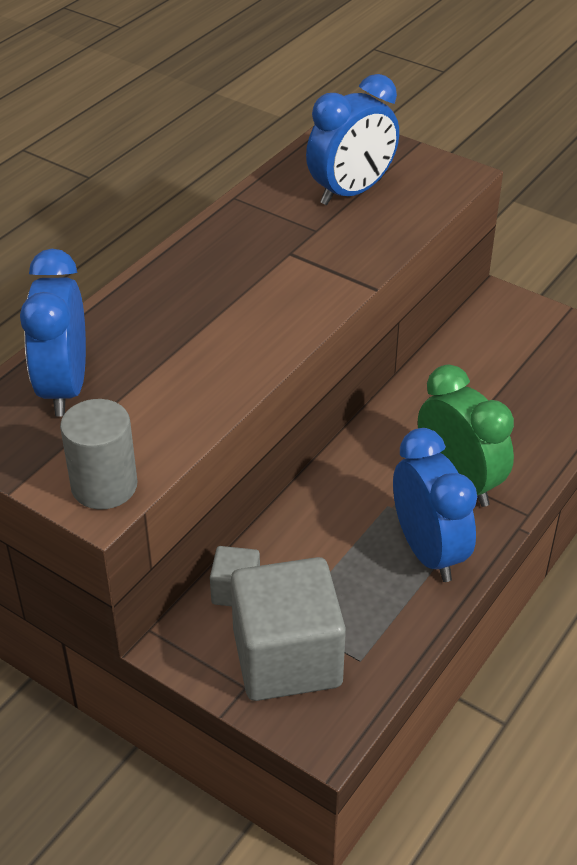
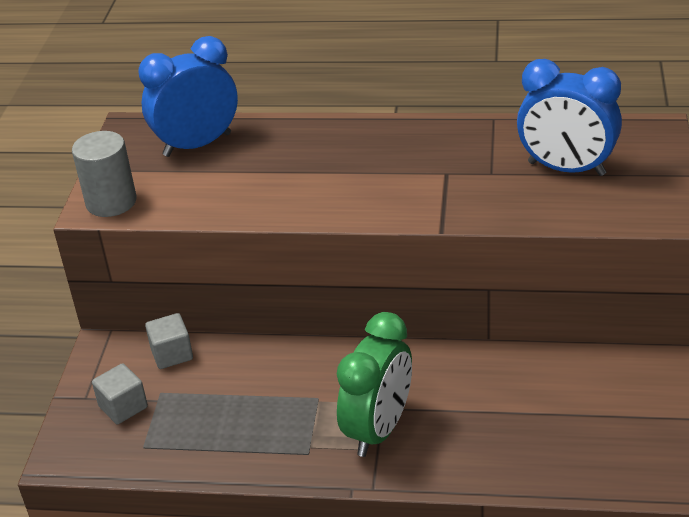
camera: 65 degrees right, 5 degrees down
grey cube [231,557,346,701] -> grey cube [92,363,148,424], size x0.47
blue clock [393,428,477,582] -> none

